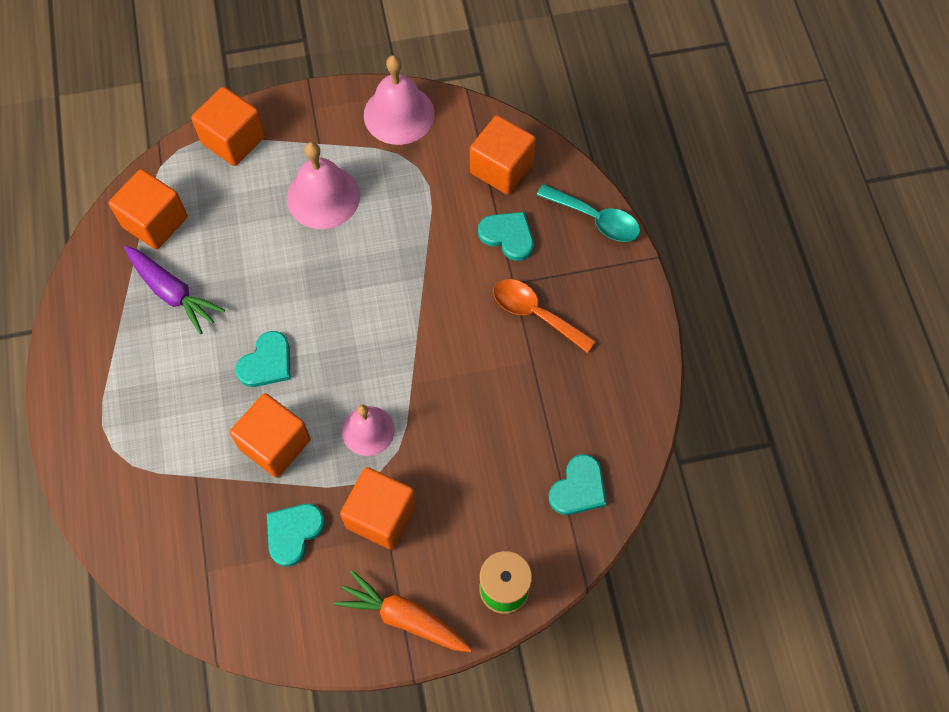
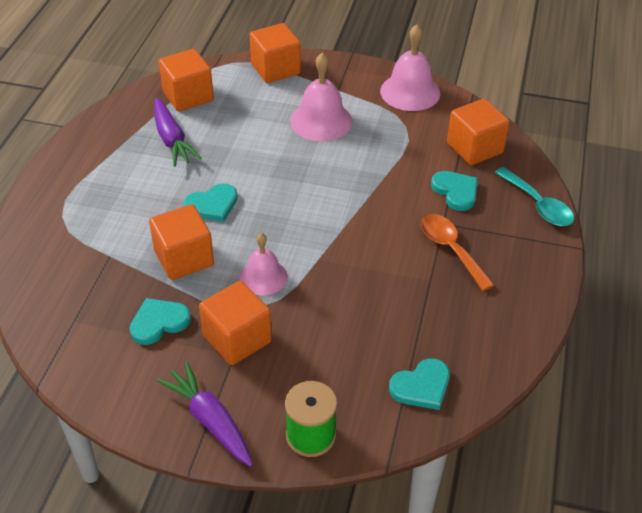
camera: 25 degrees right, 20 degrees down
orange carrot [334,570,472,652] -> purple carrot [157,361,253,467]

